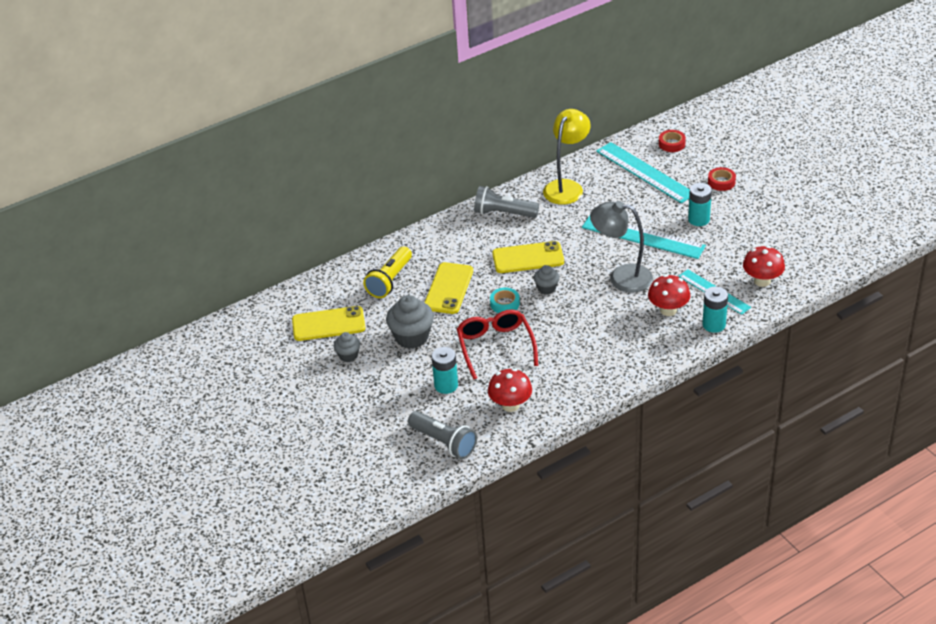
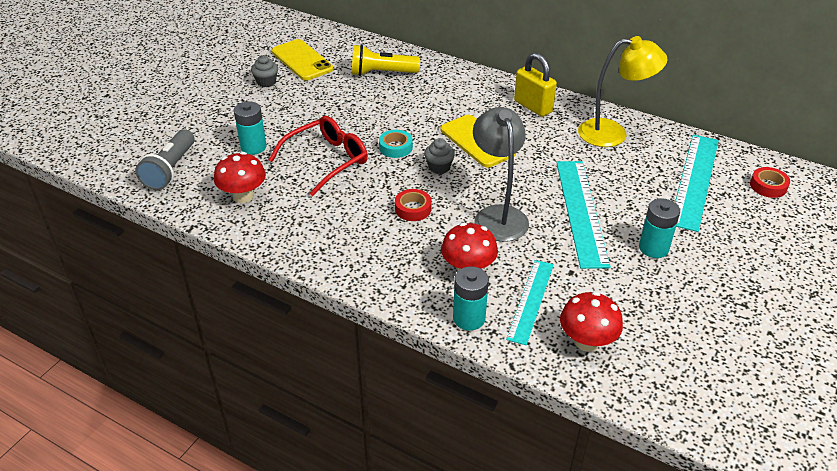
camera: 60 degrees right, 0 degrees up
grey cupcake [386,295,434,349] -> none
yellow phone [424,262,473,314] -> none
grey flashlight [474,186,539,218] -> yellow padlock [514,53,557,117]
red tape [708,167,736,191] -> red tape moved to [395,189,432,221]

